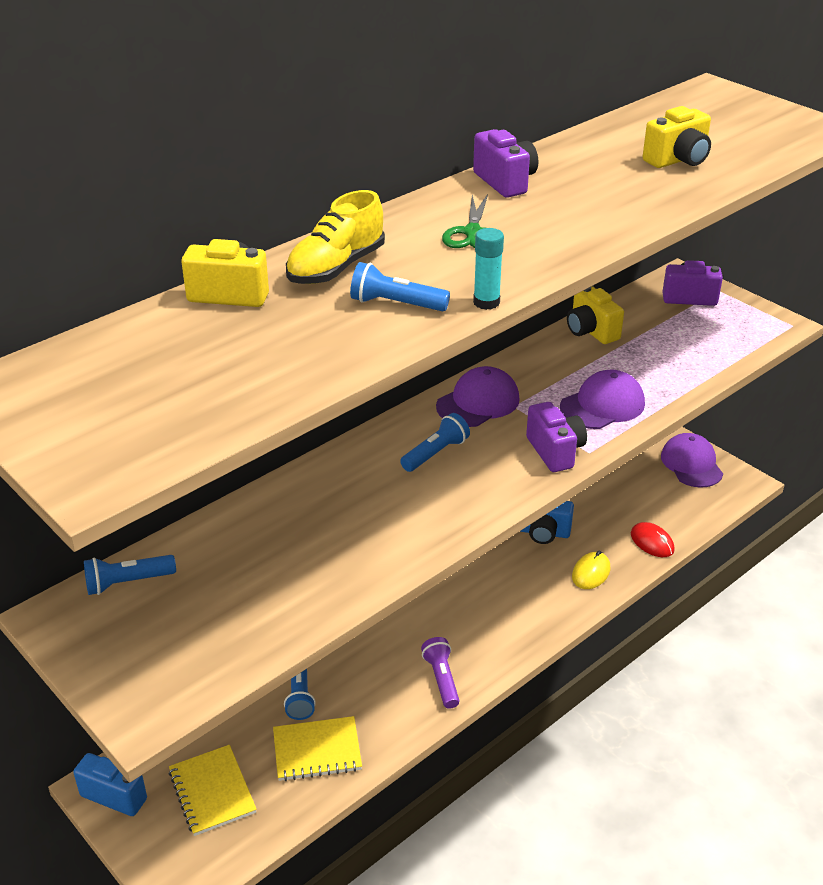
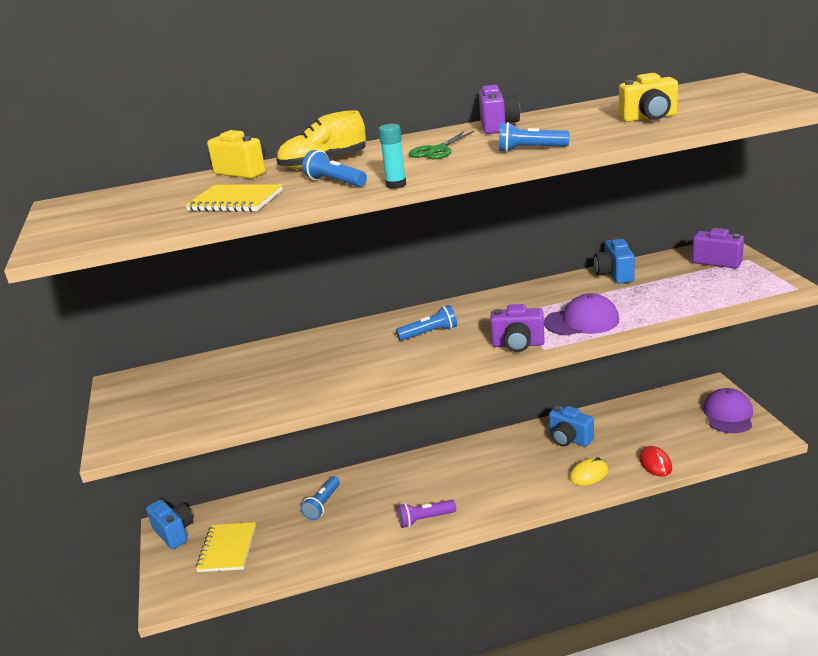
camera: 30 degrees right, 10 degrees down
blue flashlight [84,555,176,595] -> blue flashlight moved to [499,122,570,152]
yellow notebook [273,716,362,781] -> yellow notebook moved to [185,184,283,212]
purple flashlight [421,637,459,709] -> purple flashlight turned 120 degrees counterclockwise [397,500,456,528]
purple cap [436,366,520,427] -> none
purple camera [526,402,587,472] -> purple camera turned 90 degrees clockwise [490,304,545,352]
yellow camera [567,286,624,344] -> blue camera [594,237,635,284]

